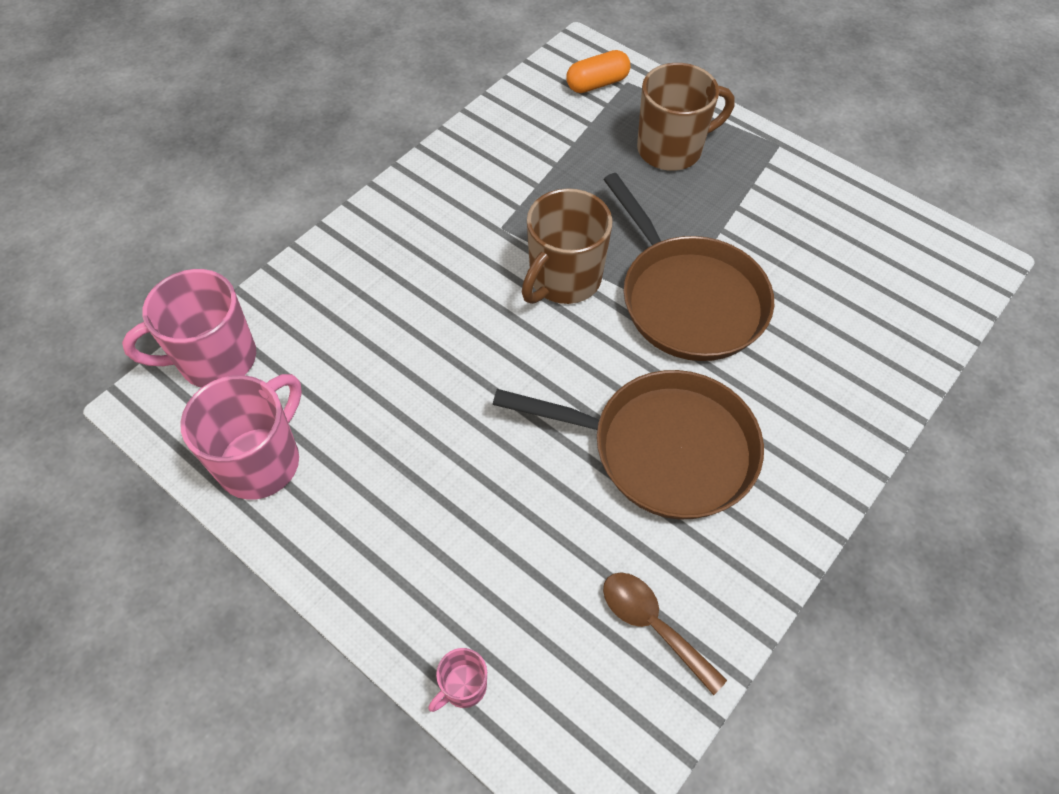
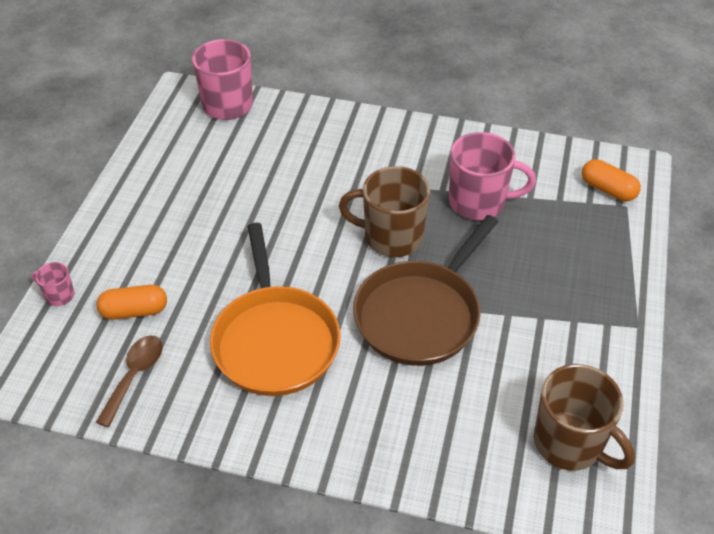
camera: 65 degrees right, 10 degrees down
pink mug [180,374,302,500] -> pink mug moved to [449,132,536,220]
brown pan [493,370,764,519] -> orange pan [210,223,341,396]
brown mug [637,63,735,171] -> brown mug moved to [534,364,635,471]
none -> orange capsule [96,285,167,320]

